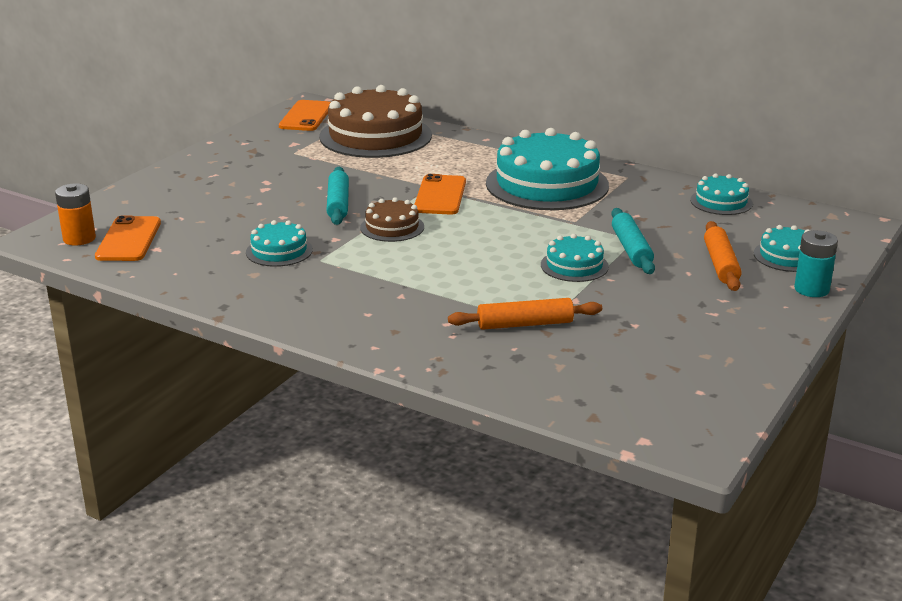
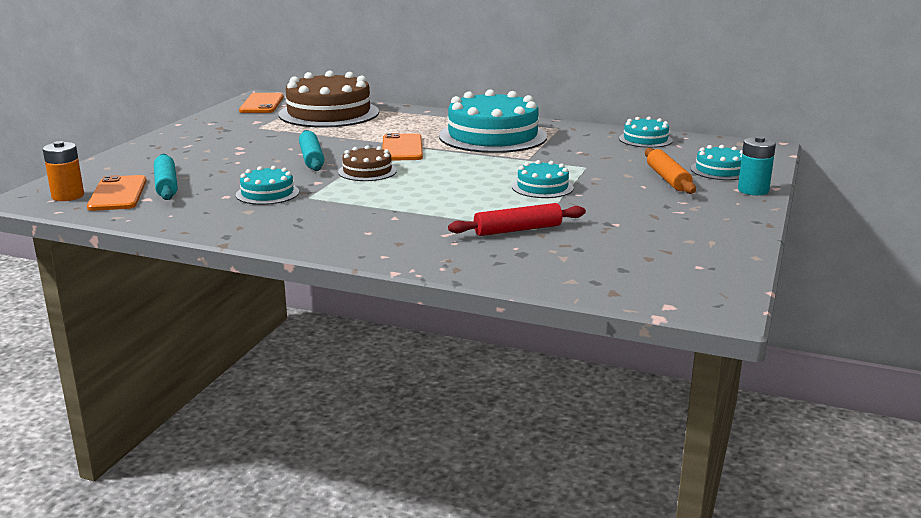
camera: 10 degrees left, 5 degrees down
orange rolling pin [448,298,602,330] -> red rolling pin [448,203,586,236]
turquoise rolling pin [611,208,655,274] -> turquoise rolling pin moved to [154,154,178,200]

